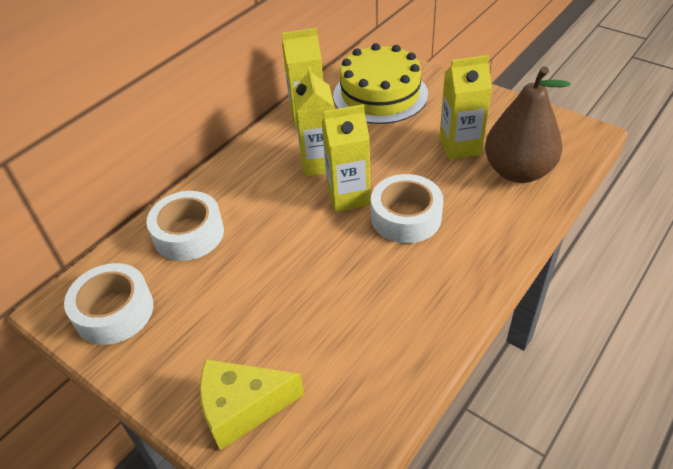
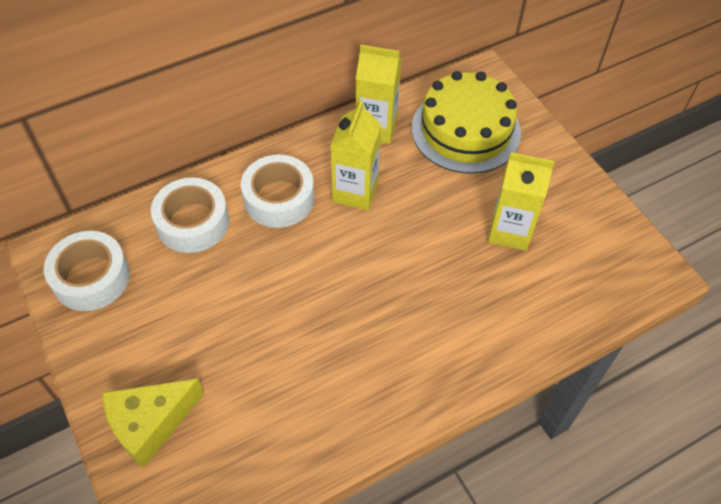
camera: 20 degrees right, 10 degrees up
yellow cheese [200,359,304,450] -> yellow cheese turned 45 degrees counterclockwise [102,379,204,468]
yellow carton [322,104,370,212] -> none
white tape [371,174,443,243] -> white tape moved to [241,154,314,228]
brown pear [485,66,570,183] -> none

